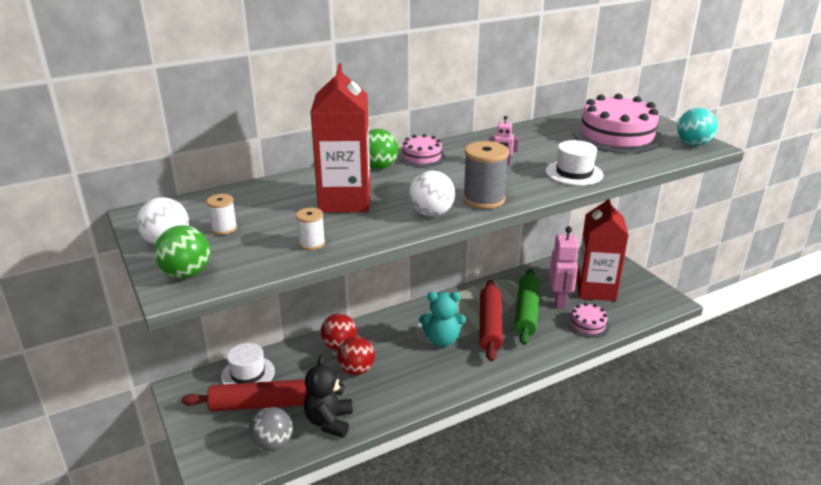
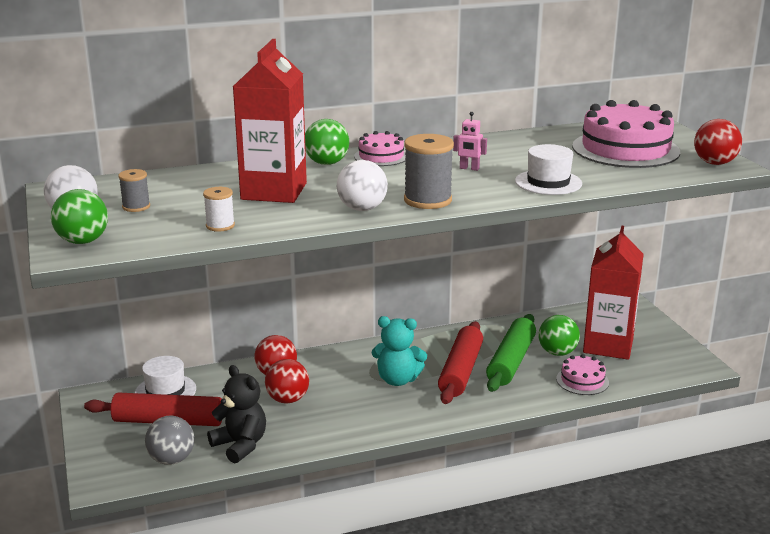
camera: 10 degrees right, 5 degrees down
white spool [206,194,237,235] -> grey spool [118,169,150,212]
black teddy bear [304,356,353,437] -> black teddy bear turned 120 degrees clockwise [207,365,266,463]
pink robot [549,226,579,309] -> green ball [538,315,580,356]
turquoise ball [677,108,718,146] -> red ball [694,119,742,165]

